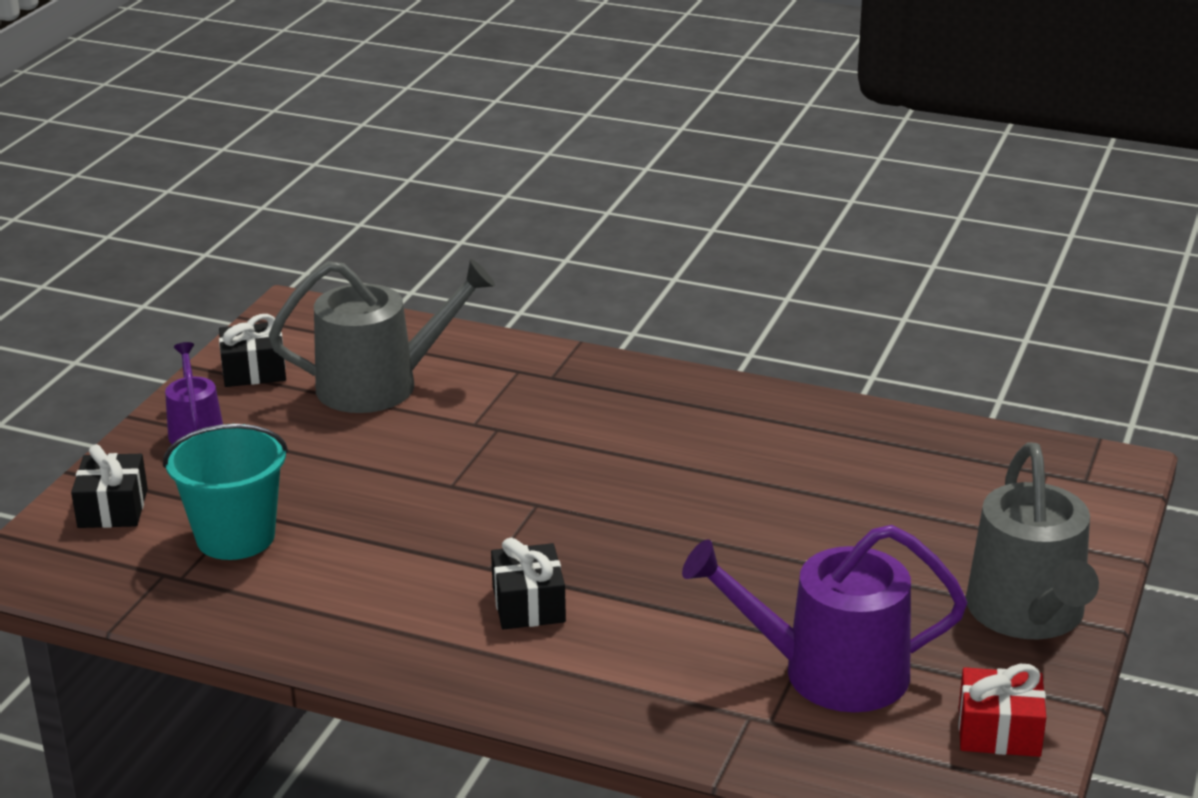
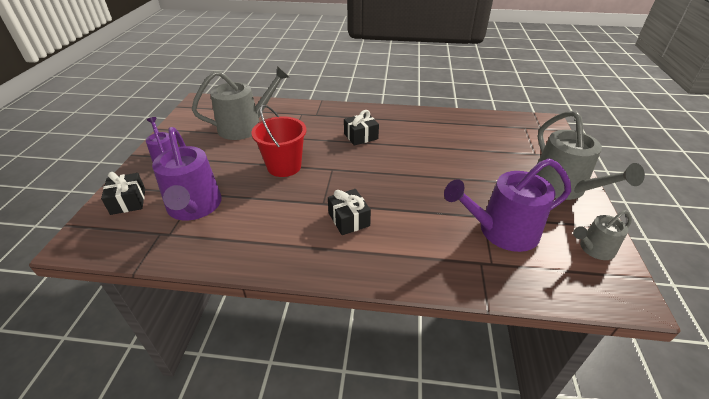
camera: 15 degrees left, 10 degrees up
turquoise bucket [163,424,288,560] -> purple watering can [152,127,222,220]
black gift [219,314,286,387] -> black gift moved to [344,110,379,146]
red gift [958,664,1046,757] -> grey watering can [573,210,632,260]
none -> red bucket [251,105,306,177]

